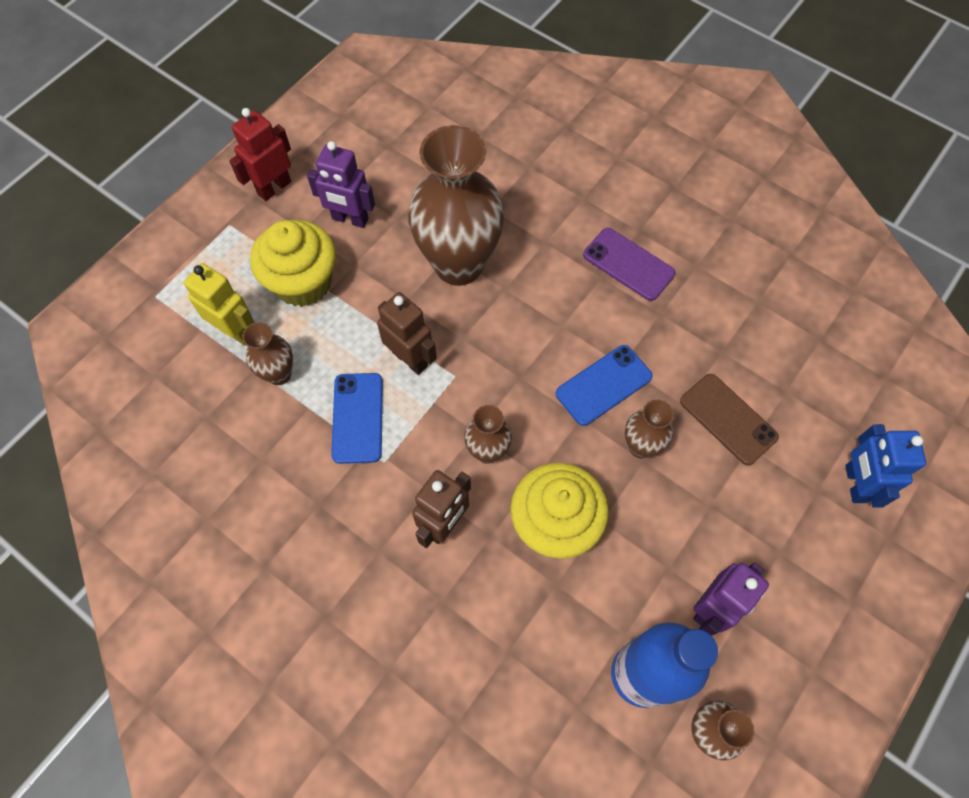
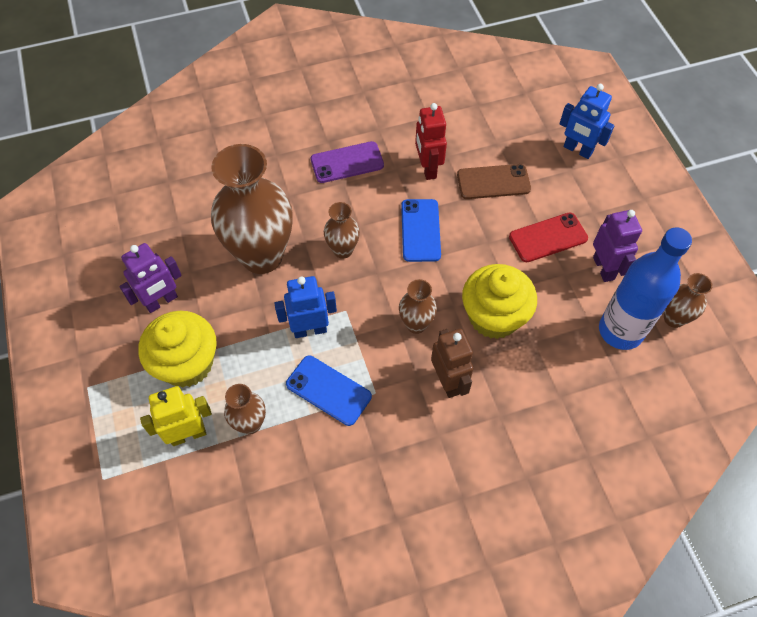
camera: 55 degrees left, 5 degrees down
red robot [229,108,291,201] -> red robot moved to [415,103,447,180]
brown robot [377,292,437,375] -> blue robot [274,276,337,338]
brown vase [625,399,674,458] -> brown vase moved to [324,202,360,259]
none -> red phone [509,212,588,262]

